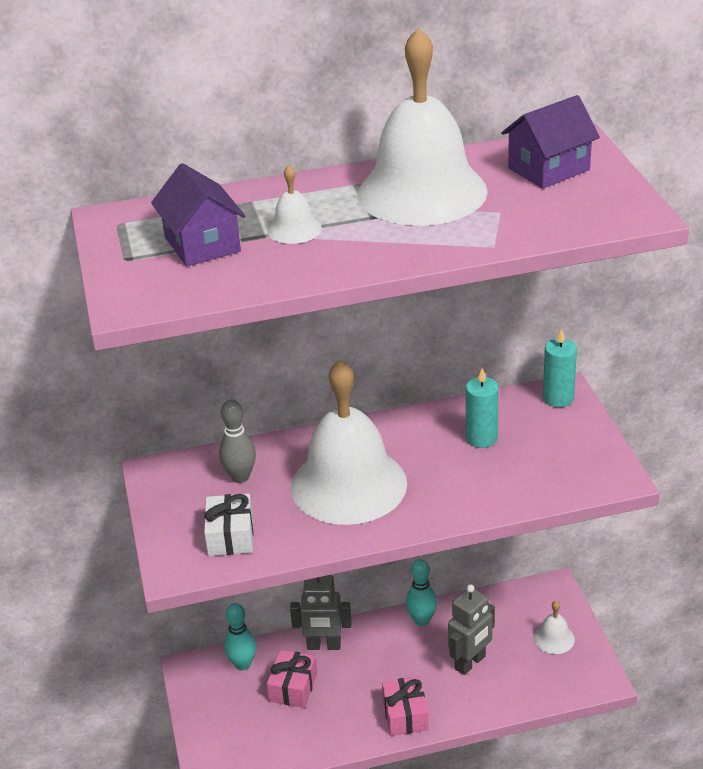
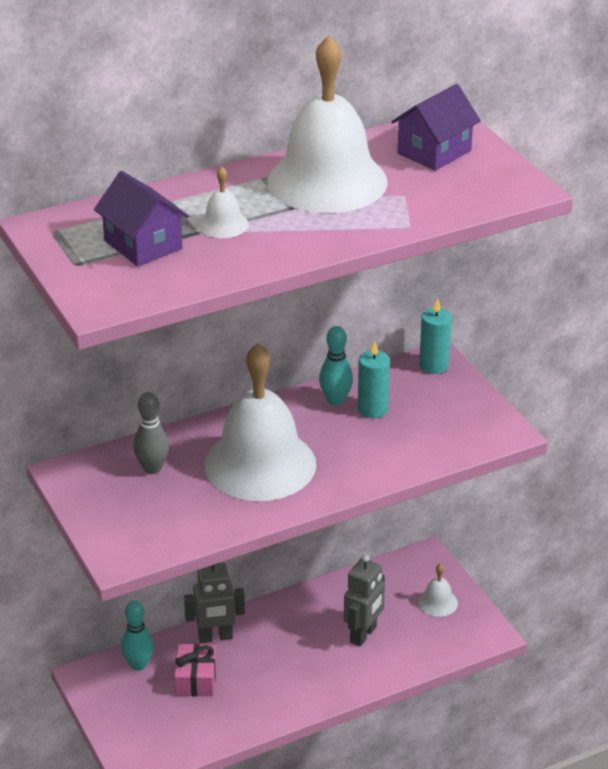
camera: 15 degrees left, 0 degrees up
white gift [204,494,253,556] -> none
pink gift [382,676,429,736] -> none
turquoise bowling pin [406,559,437,626] -> turquoise bowling pin moved to [319,326,353,406]

